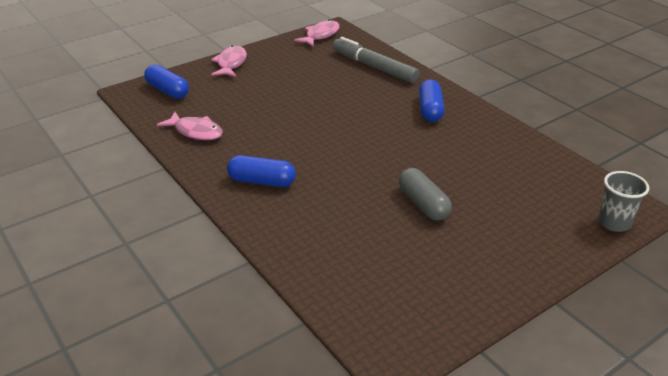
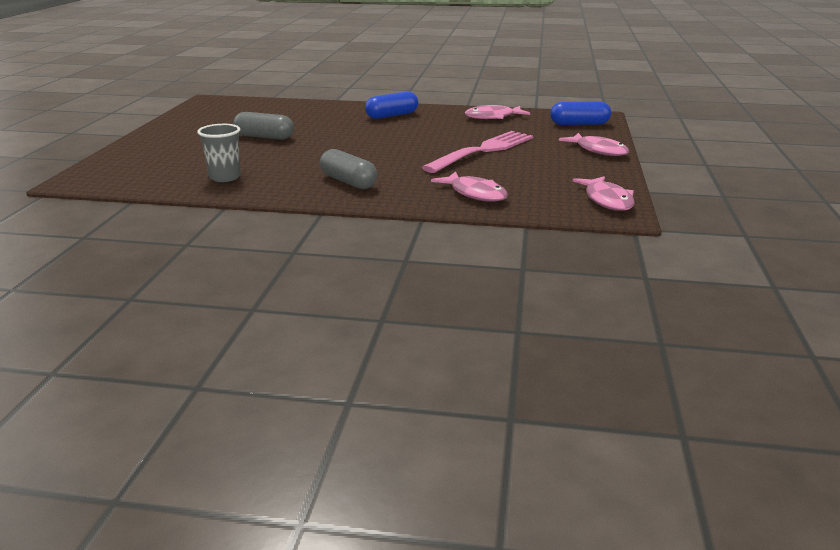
camera: 135 degrees right, 10 degrees down
grey marker [333,37,420,83] -> pink fish [431,172,508,202]
blue capsule [419,79,444,122] -> grey capsule [320,149,378,189]
grey cup [598,171,649,232] -> grey cup moved to [197,124,241,182]
none -> pink fork [422,131,533,173]

